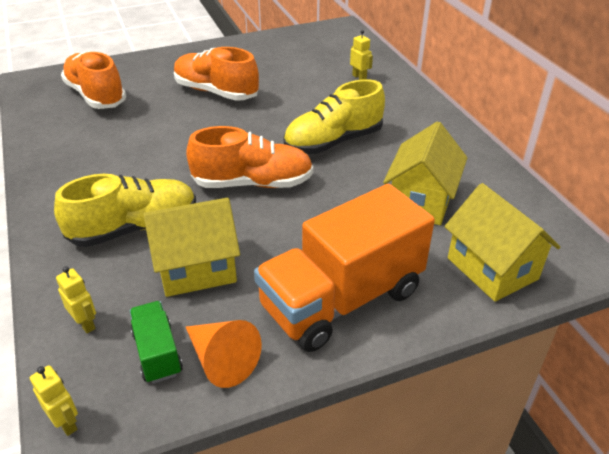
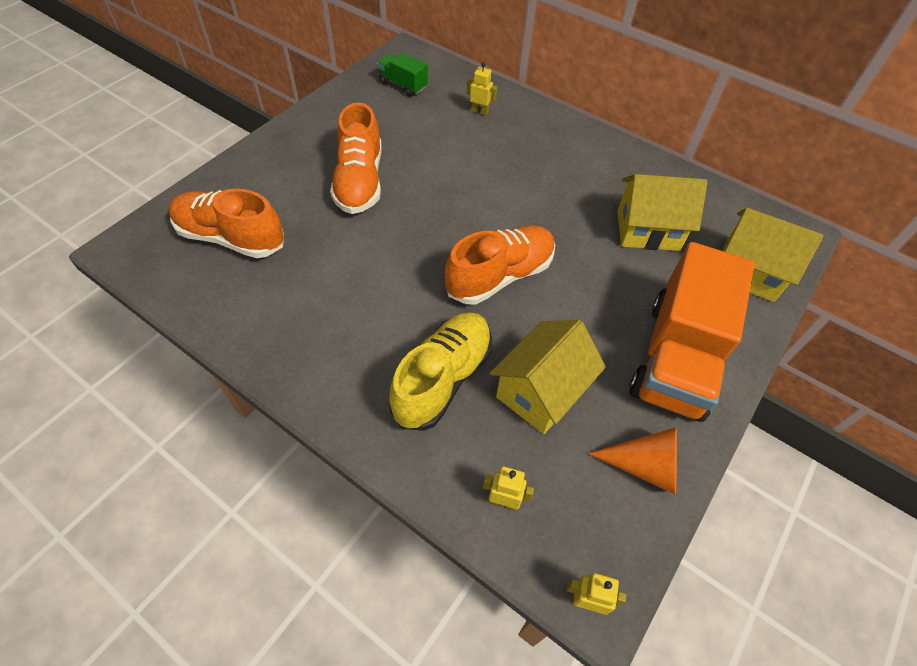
camera: 35 degrees left, 15 degrees up
green truck [130,301,183,384] -> green truck moved to [377,53,428,97]
orange shoe [174,47,259,101] -> orange shoe turned 90 degrees counterclockwise [330,102,382,214]
yellow shoe [283,79,385,154] -> none
yellow house [383,121,467,225] -> yellow house turned 75 degrees counterclockwise [617,174,707,251]

